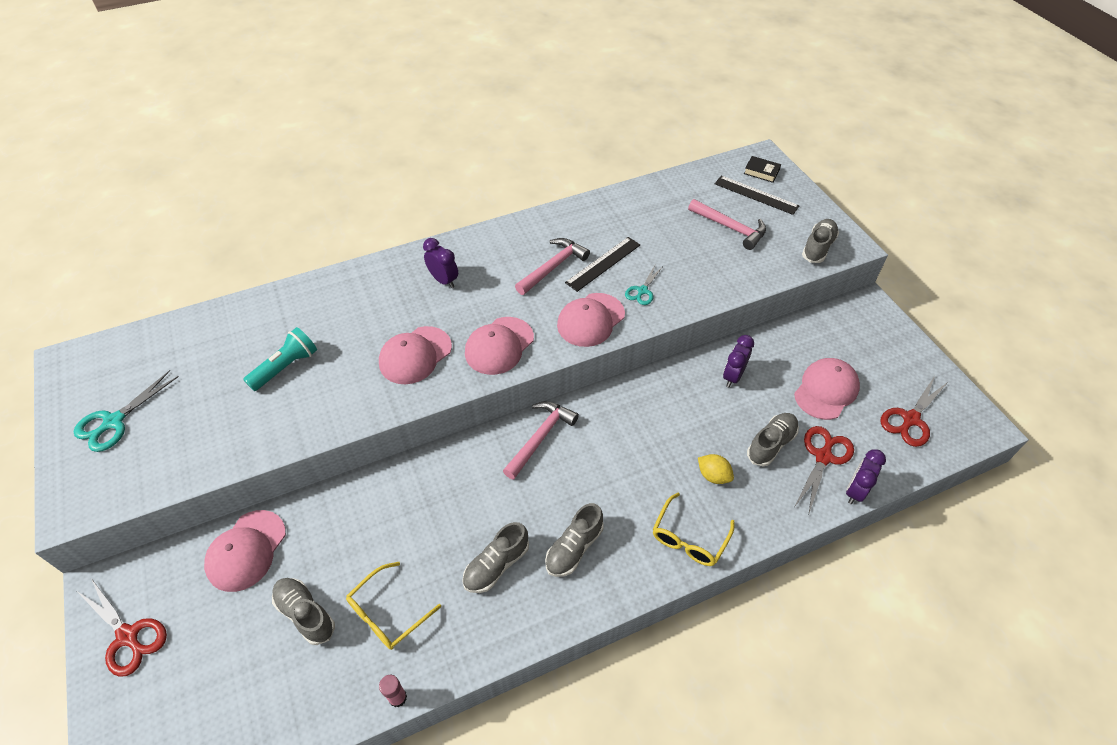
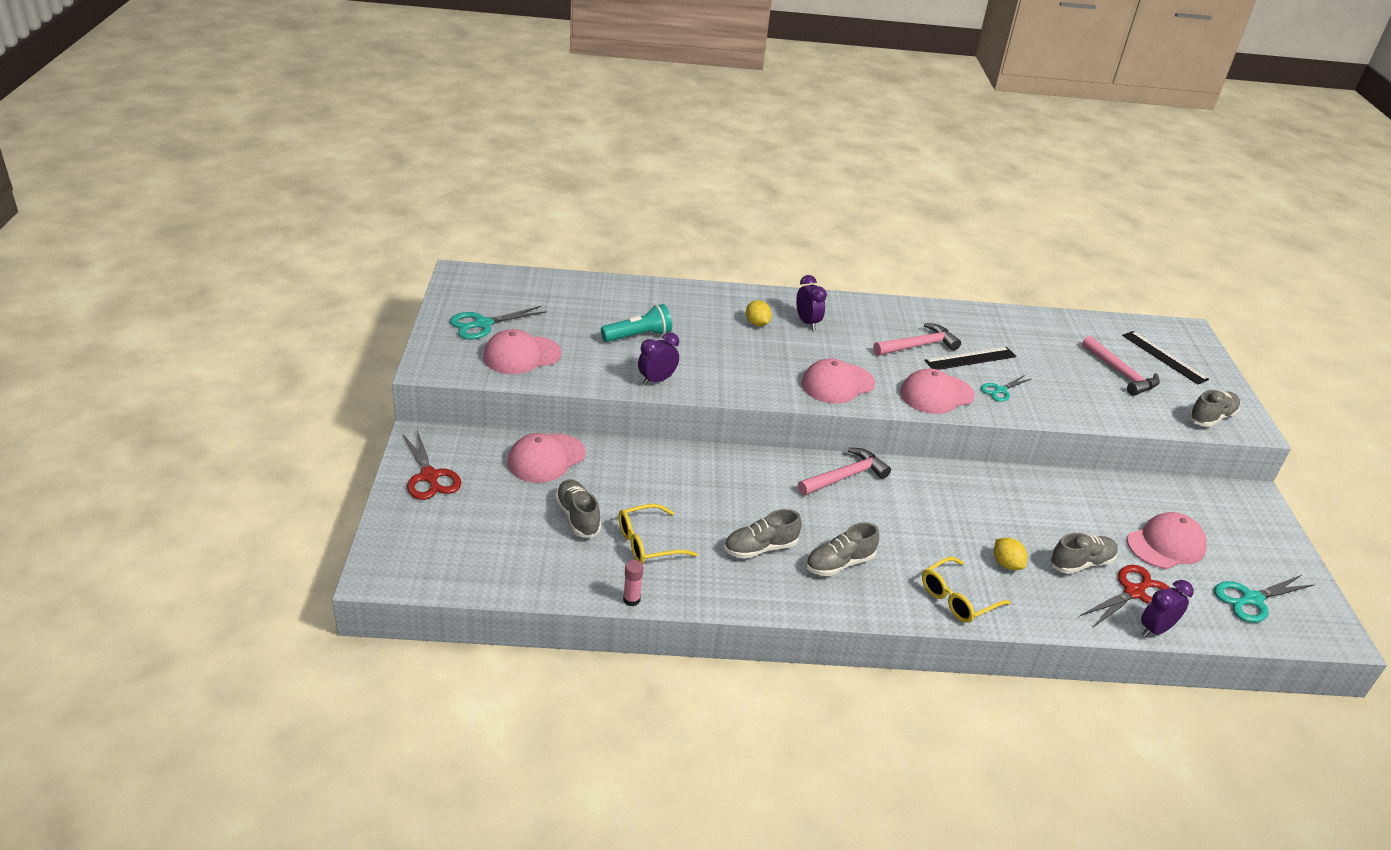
camera: 20 degrees right, 15 degrees down
pink cap [379,326,452,384] -> pink cap moved to [483,329,562,374]
purple clock [723,335,754,387] -> purple clock moved to [638,332,679,386]
black book [744,156,781,183] -> none
red scissors [880,376,949,447] -> turquoise scissors [1214,575,1315,623]
none -> yellow lemon [746,300,772,327]

